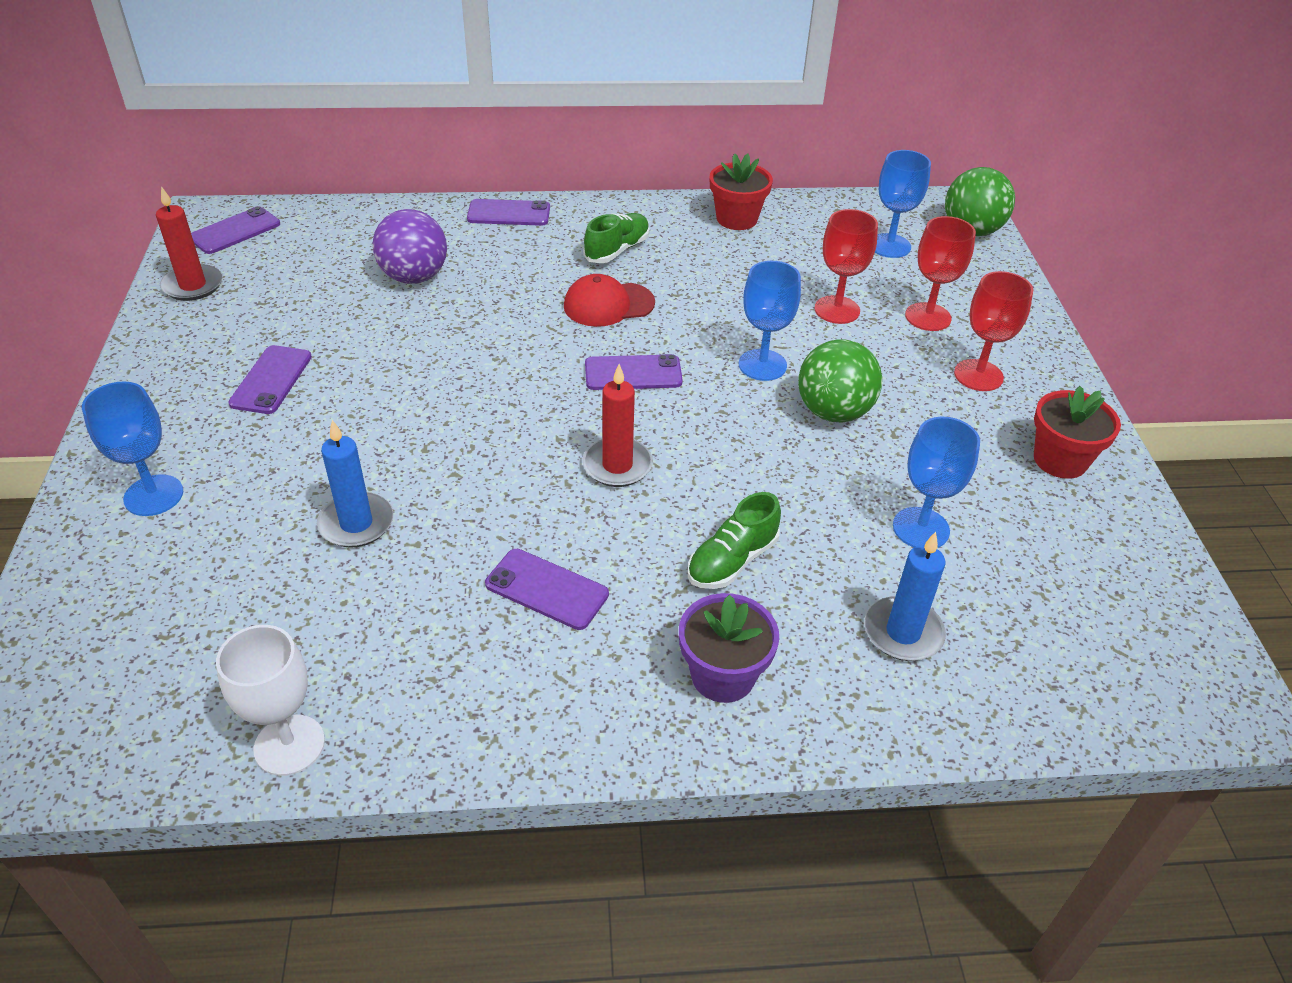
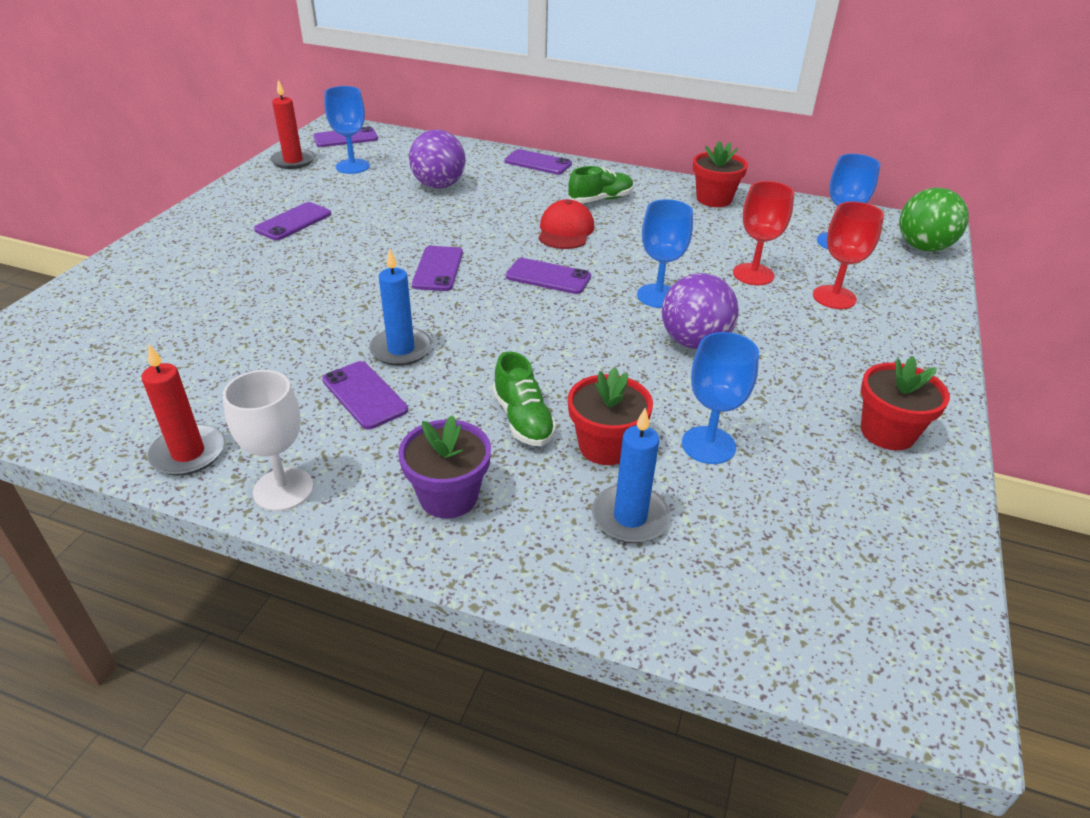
camera: 25 degrees right, 5 degrees down
blue goblet [82,382,183,516] -> blue goblet moved to [324,86,370,174]
white goblet [216,625,325,776] -> white goblet moved to [223,370,313,511]
blue candle [317,420,393,548] -> blue candle moved to [369,249,432,366]
red cap [564,274,655,327] -> red cap turned 90 degrees clockwise [539,200,594,249]
red candle [582,364,653,487] -> red candle moved to [142,344,225,476]
green shoe [688,492,781,589] -> green shoe turned 90 degrees counterclockwise [493,351,556,446]
green ball [798,339,882,422] -> purple ball [662,273,739,349]
red goblet [954,271,1033,391] -> none
none -> purple phone [412,246,463,291]
none -> red flower pot [568,367,653,465]

